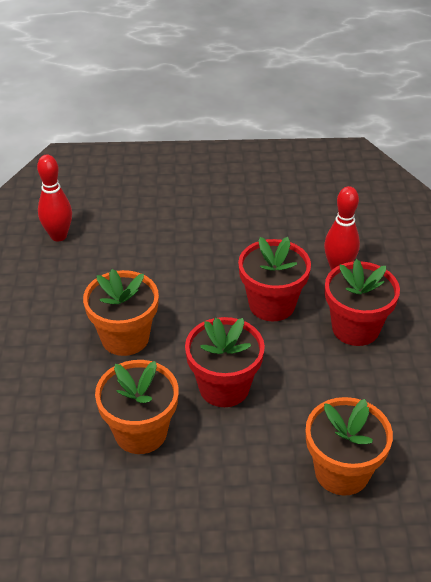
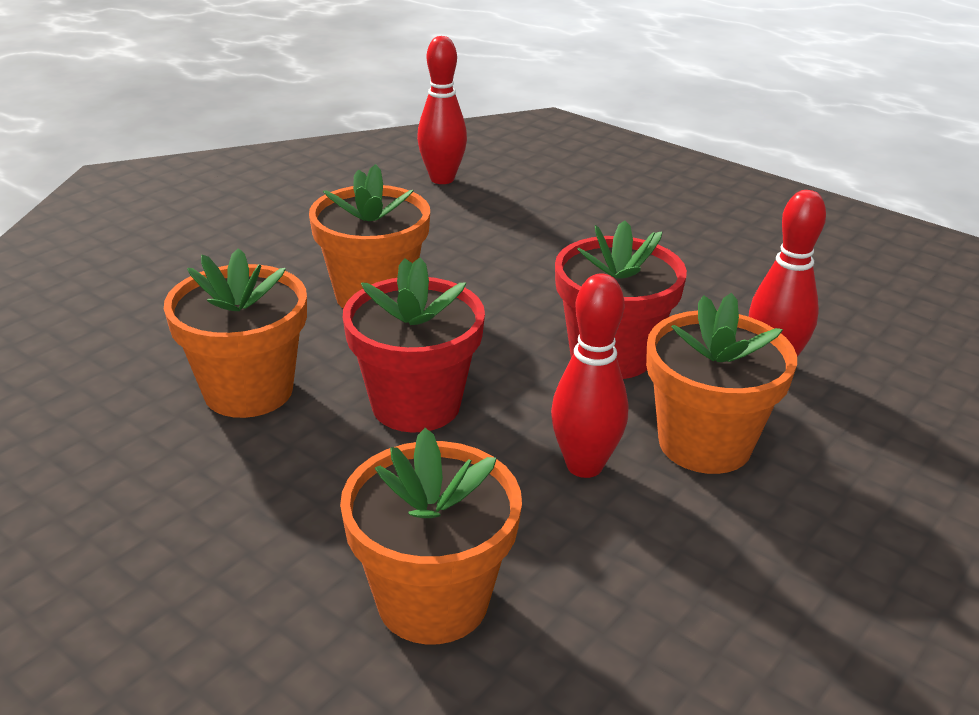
camera: 40 degrees right, 10 degrees down
red flower pot [325,259,400,346] -> orange flower pot [646,293,797,474]
none -> red bowling pin [551,274,628,478]

